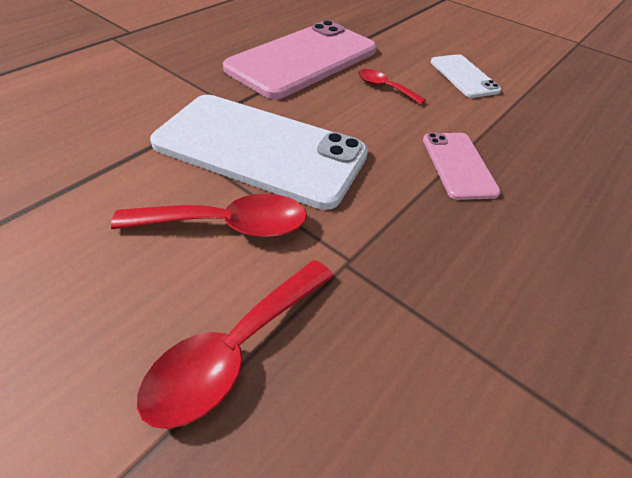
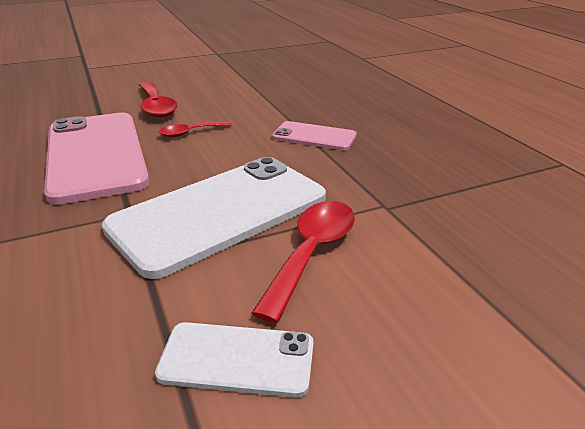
camera: 60 degrees left, 15 degrees down
red spoon [137,260,334,429] -> red spoon moved to [139,82,178,118]
white phone [431,54,501,98] -> white phone moved to [155,322,314,398]

